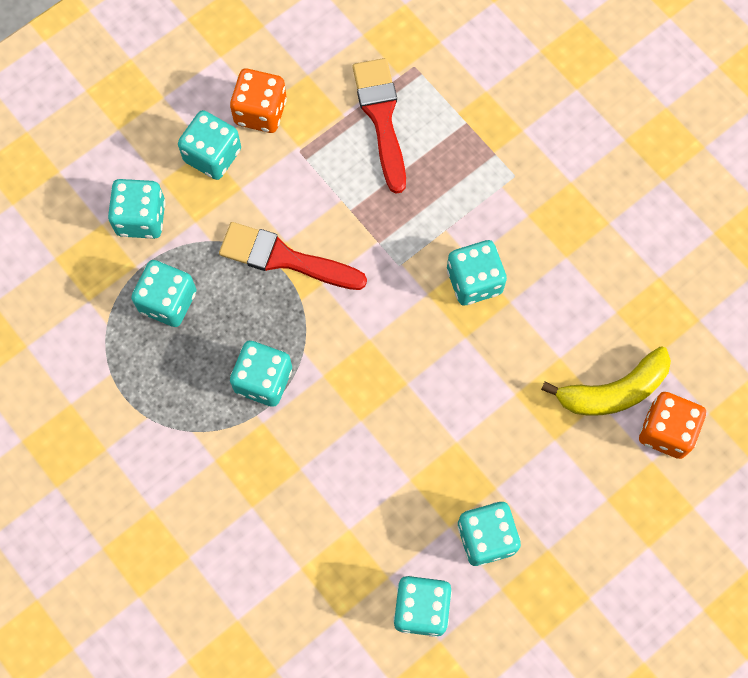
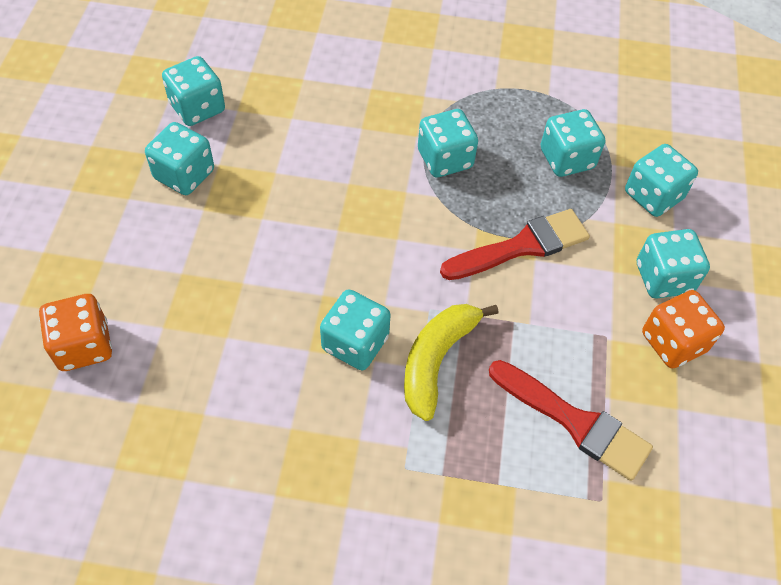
camera: 135 degrees right, 15 degrees down
yellow banana [541,346,671,416] -> yellow banana moved to [404,304,499,421]

